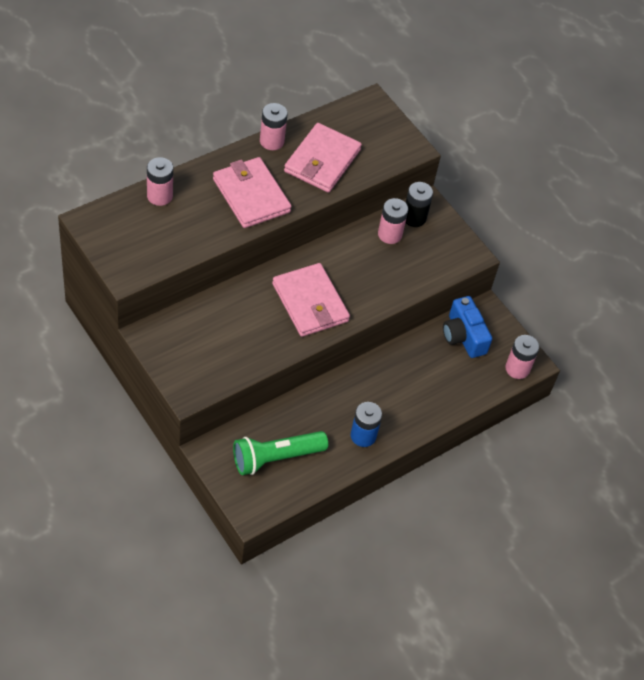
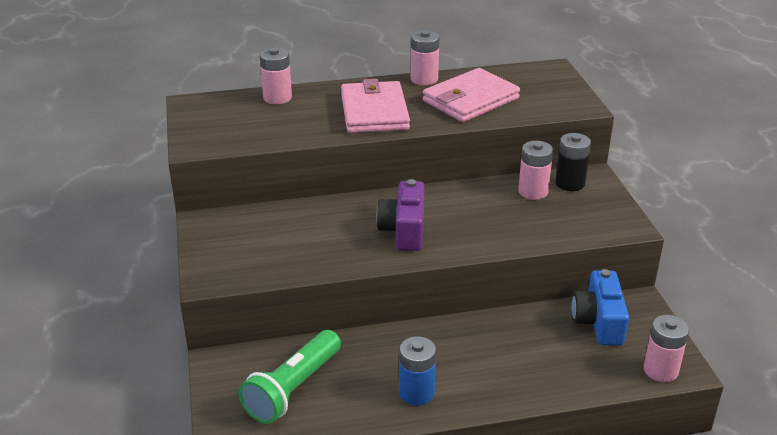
camera: 30 degrees right, 20 degrees down
green flashlight [233,431,328,475] -> green flashlight turned 60 degrees counterclockwise [239,330,341,424]
pink wallet [272,263,350,337] -> purple camera [376,179,425,251]

